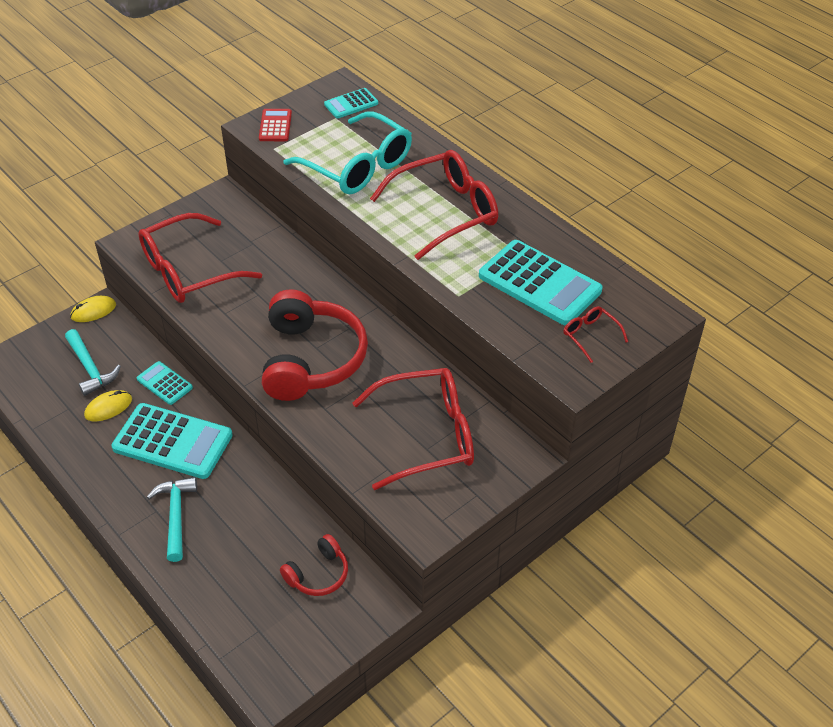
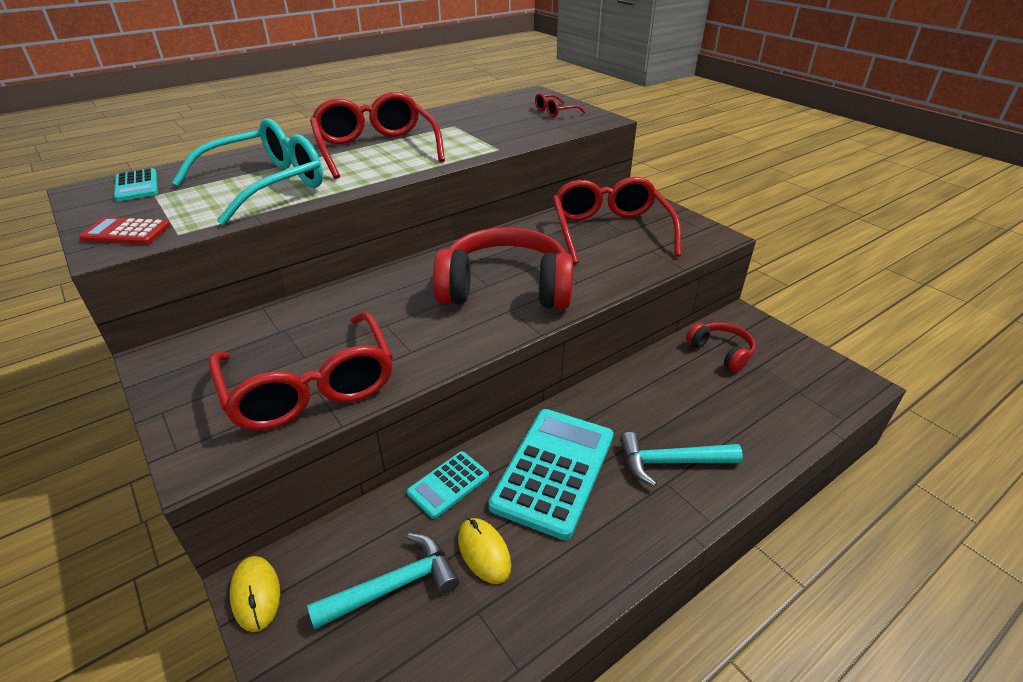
camera: 85 degrees left, 10 degrees down
turquoise calculator [479,240,603,325] -> none

